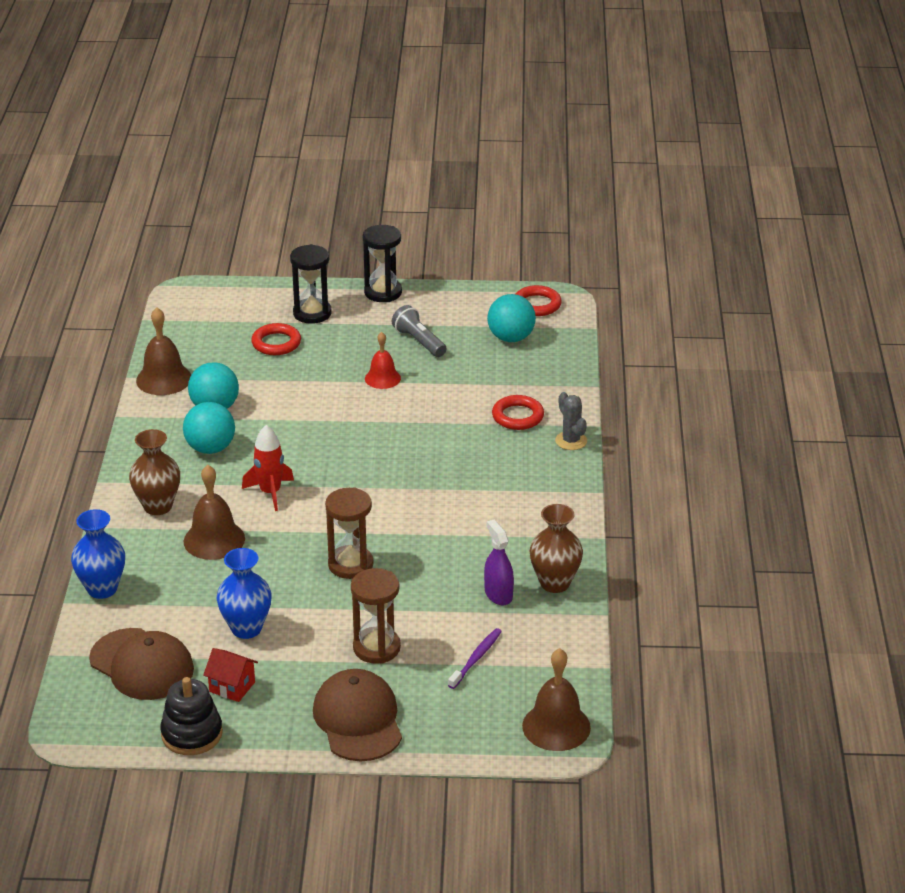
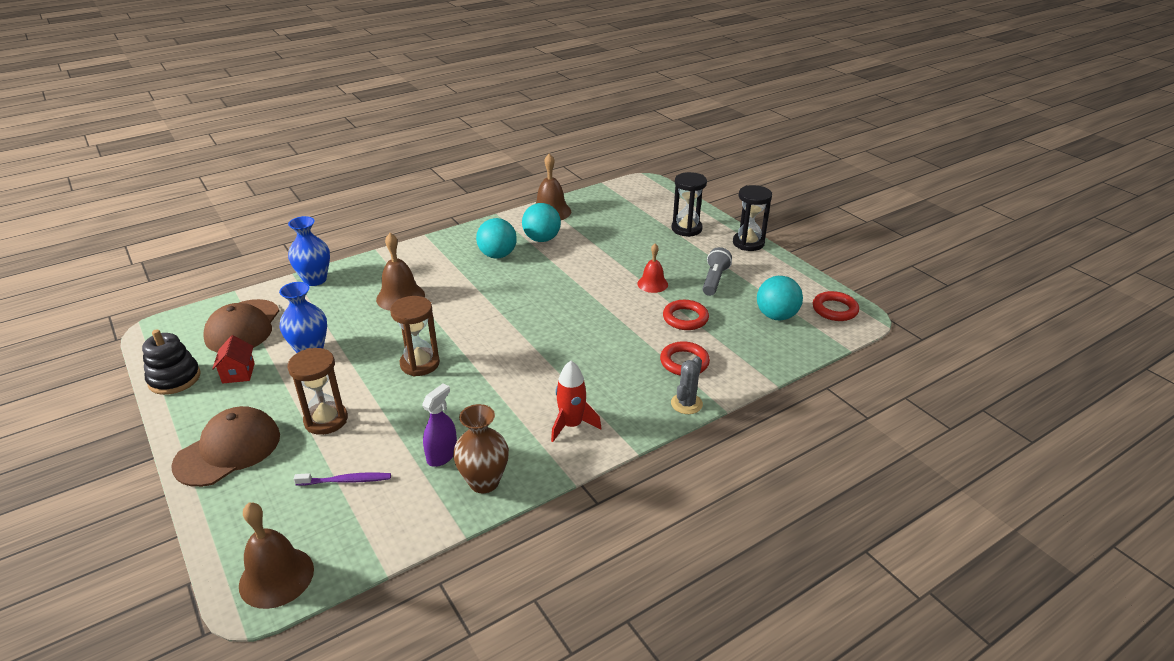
camera: 55 degrees right, 0 degrees up
brown vase [129,429,180,515] -> none
red rocket [242,425,294,511] -> red rocket moved to [551,361,601,442]
red ring [251,323,301,355] -> red ring moved to [663,300,709,330]

